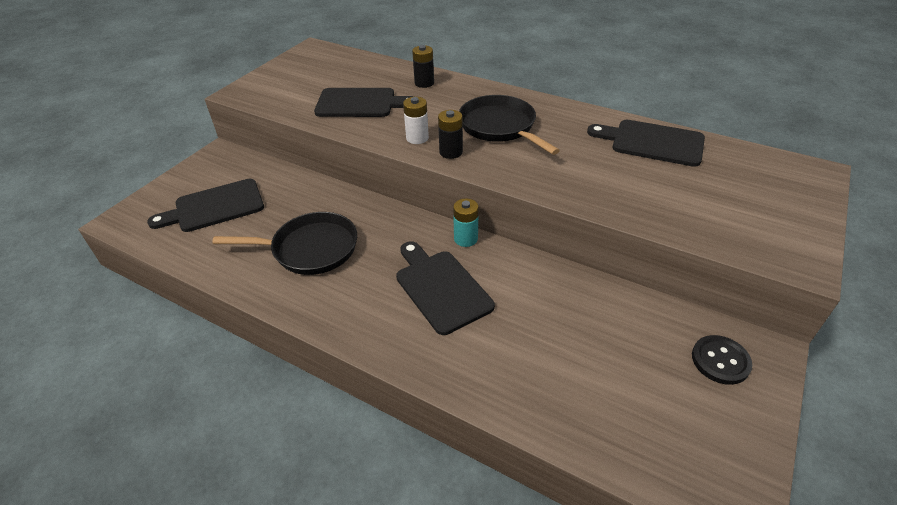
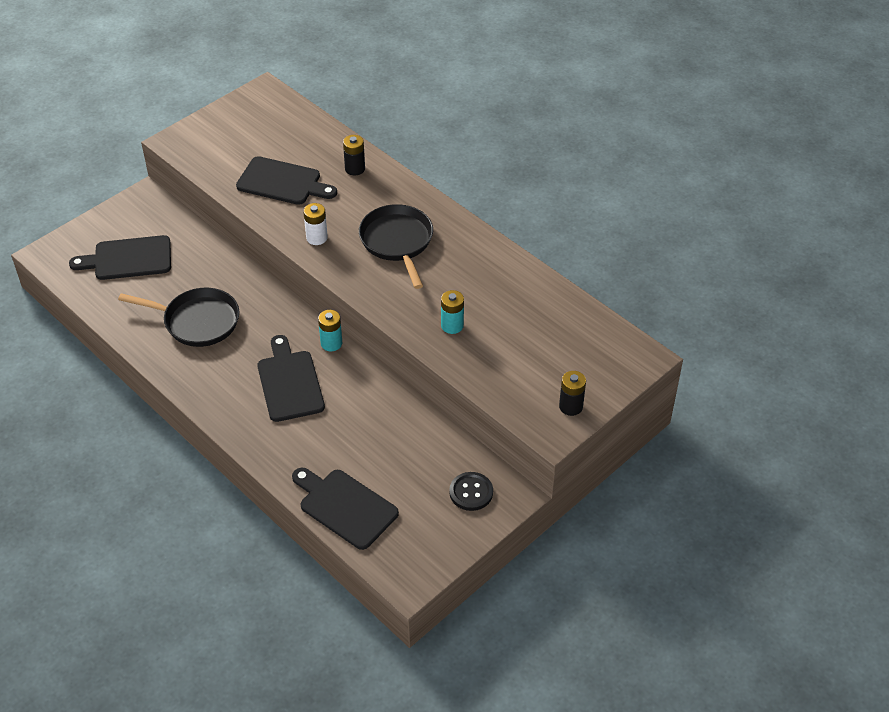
camera: 15 degrees right, 5 degrees up
black battery [438,110,463,159] -> black battery moved to [559,371,586,416]
black cutting board [587,120,705,167] -> black cutting board moved to [292,468,399,550]
none -> turquoise battery [441,290,464,334]

